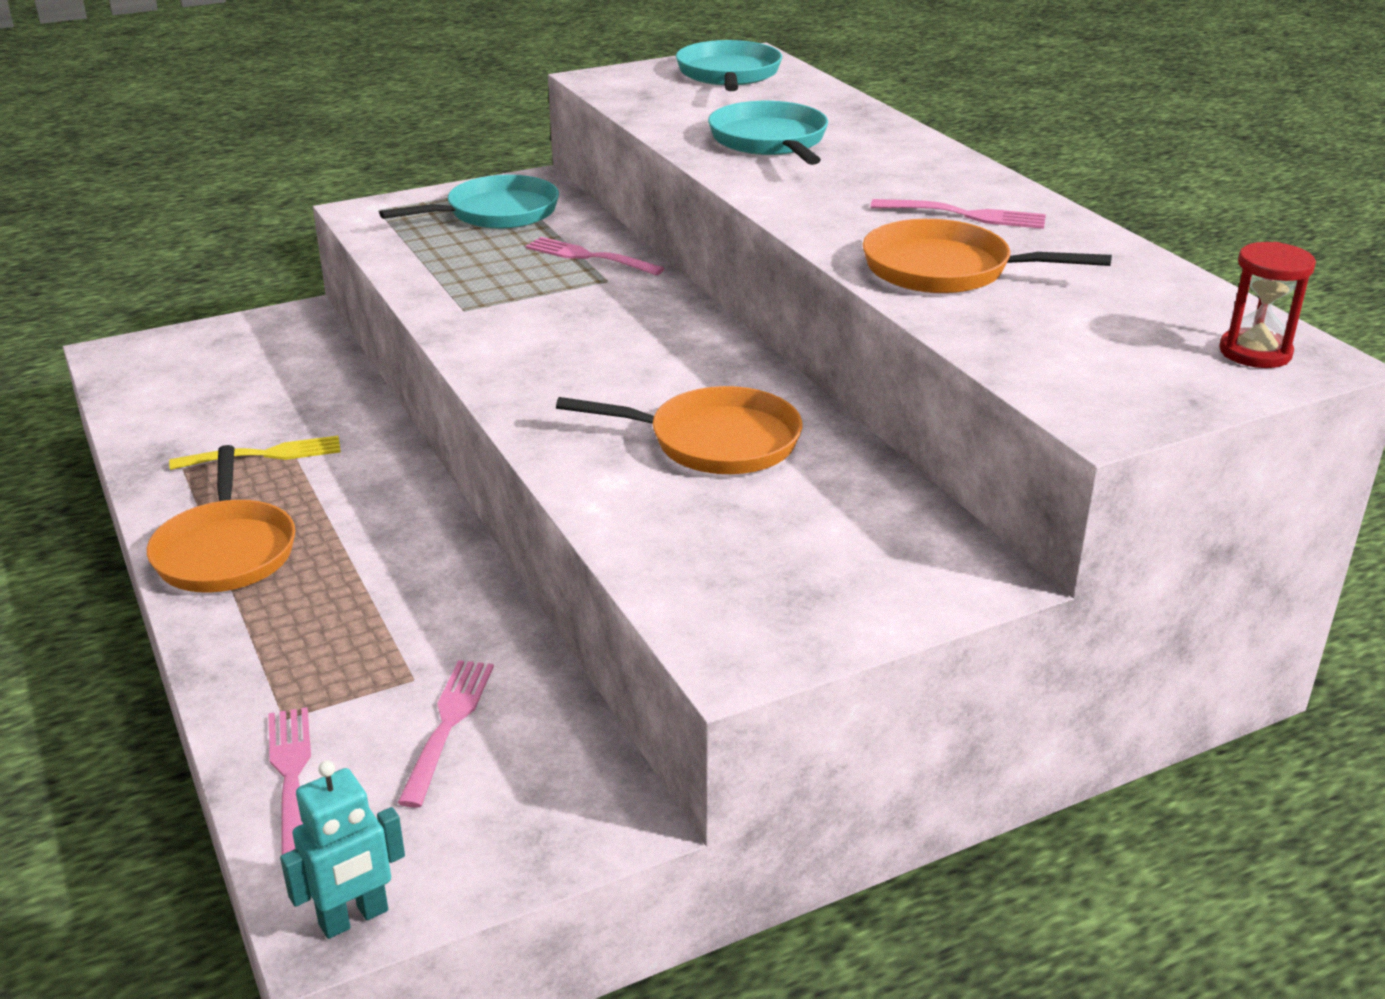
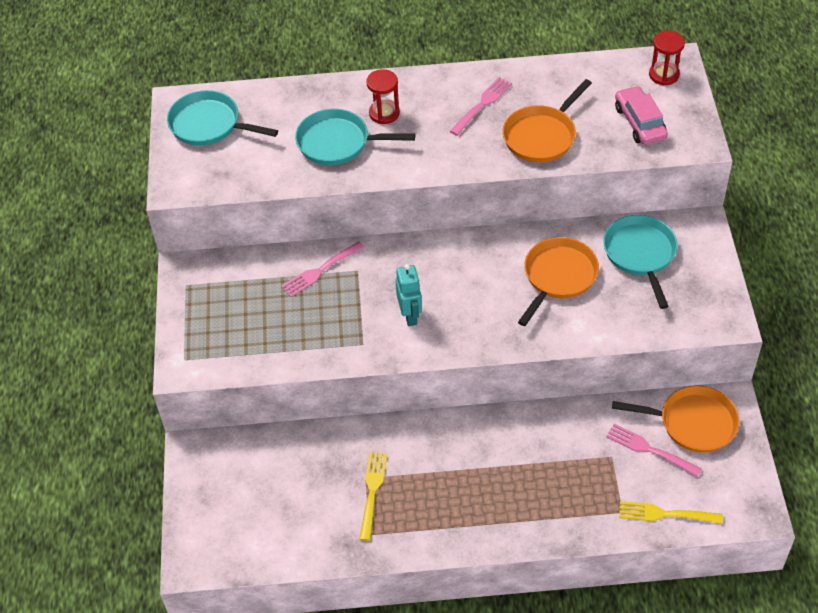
camera: 65 degrees left, 20 degrees up
orange pan [147,445,295,593] -> orange pan moved to [612,386,739,453]
pink fork [268,707,311,855] -> yellow fork [619,501,723,524]
turquoise robot [280,761,405,939] -> turquoise robot moved to [395,264,422,326]
turquoise pan [379,175,559,229] -> turquoise pan moved to [603,215,678,309]
none -> red hourglass [366,69,400,124]
none -> pink car [615,86,668,145]

